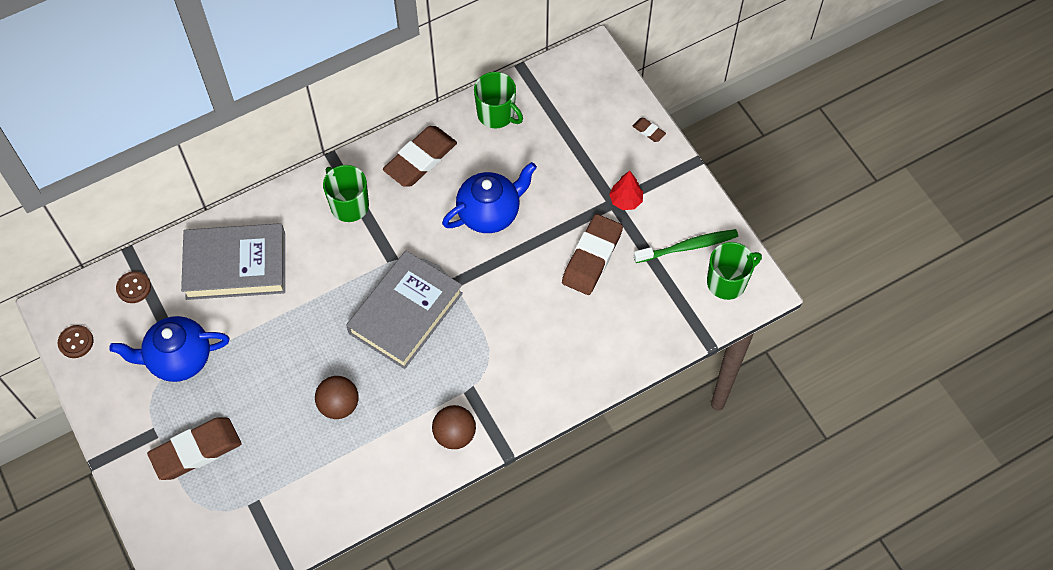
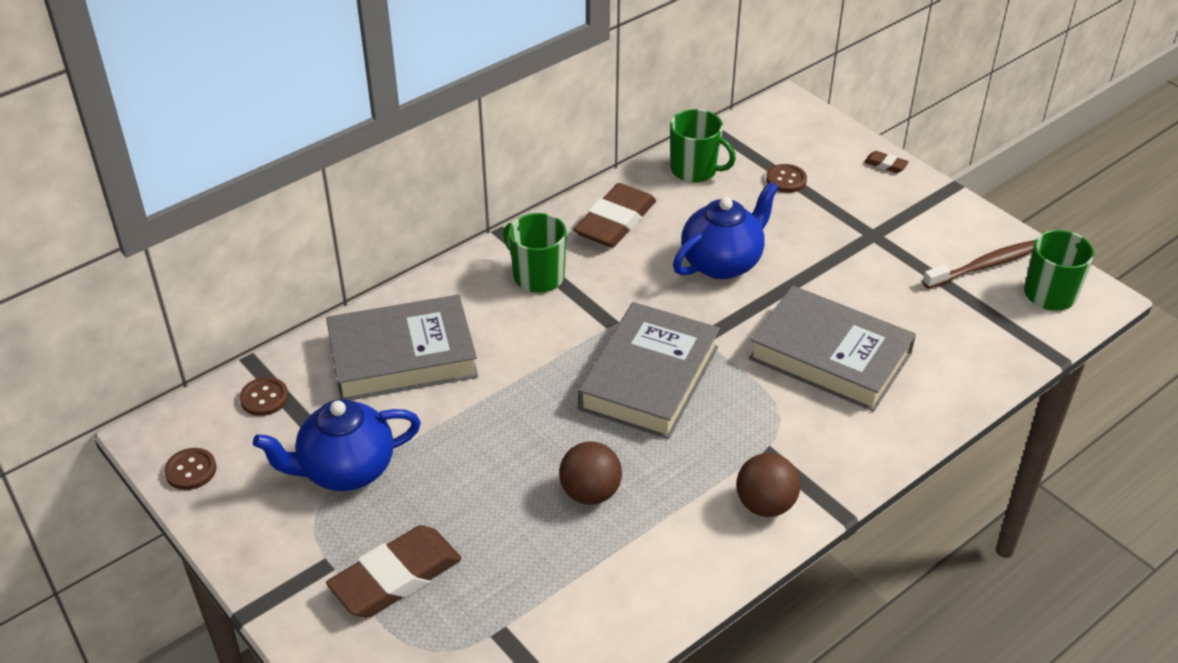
camera: 10 degrees left, 20 degrees down
brown eraser [562,214,623,295] -> none
red tree [609,171,643,210] -> none
green toothbrush [634,229,738,263] -> brown toothbrush [922,240,1035,289]
none -> grey book [749,286,916,412]
none -> brown button [766,164,807,193]

